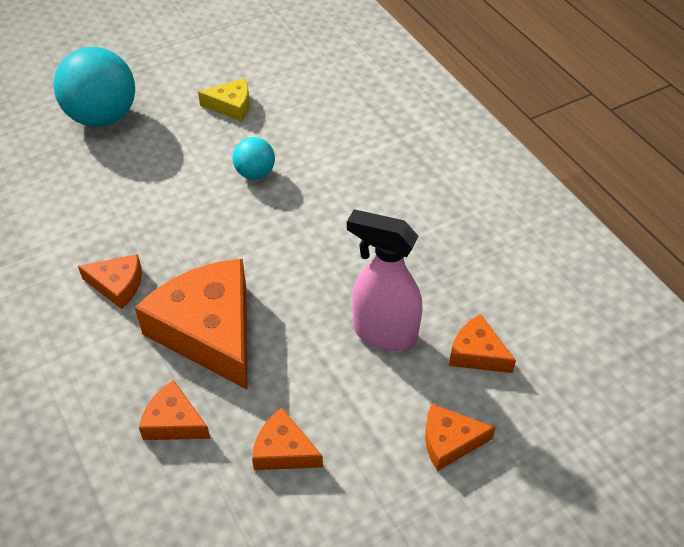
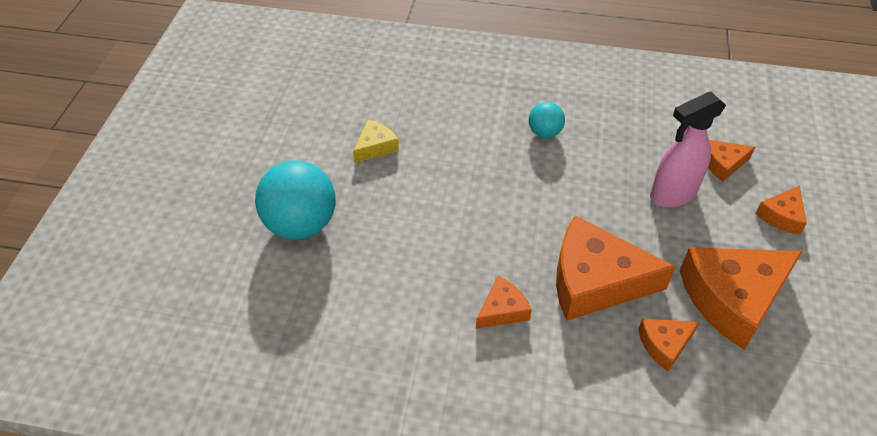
camera: 50 degrees left, 0 degrees up
turquoise ball [233,137,275,180] -> turquoise ball moved to [529,102,565,138]
orange cheese [252,408,323,470] -> orange cheese [680,247,803,350], size x2.05

